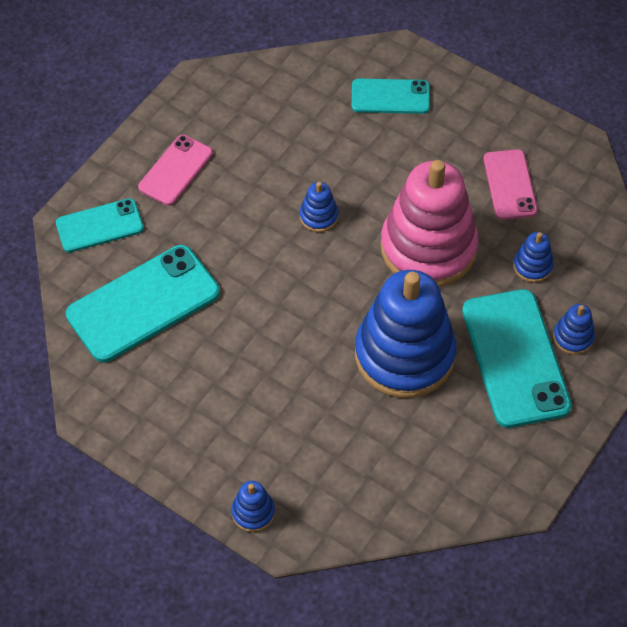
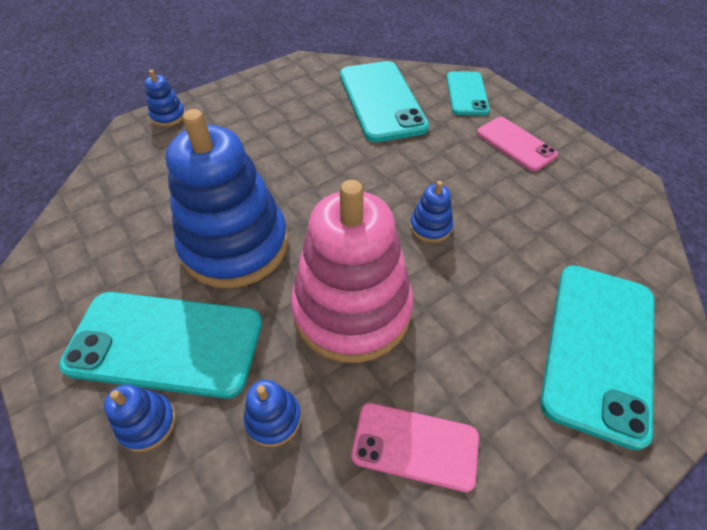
camera: 110 degrees right, 5 degrees down
turquoise phone [352,78,430,114] -> turquoise phone [540,265,655,450], size x1.71

